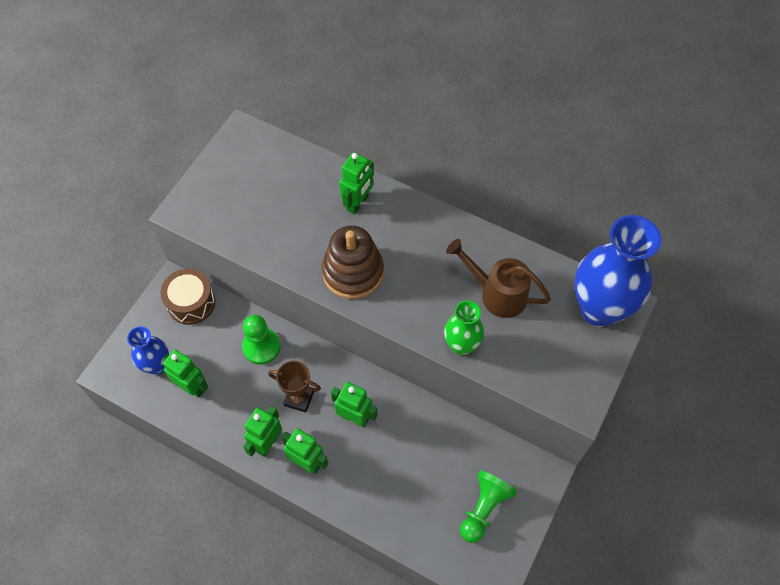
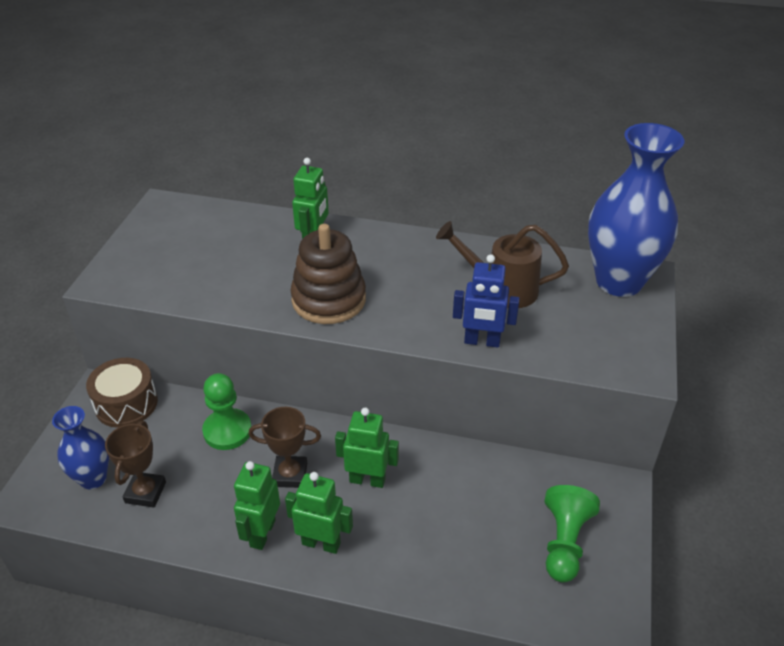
camera: 15 degrees left, 20 degrees down
green robot [163,349,208,398] -> brown trophy [105,421,166,507]
green vase [444,300,484,356] -> blue robot [453,254,520,348]

